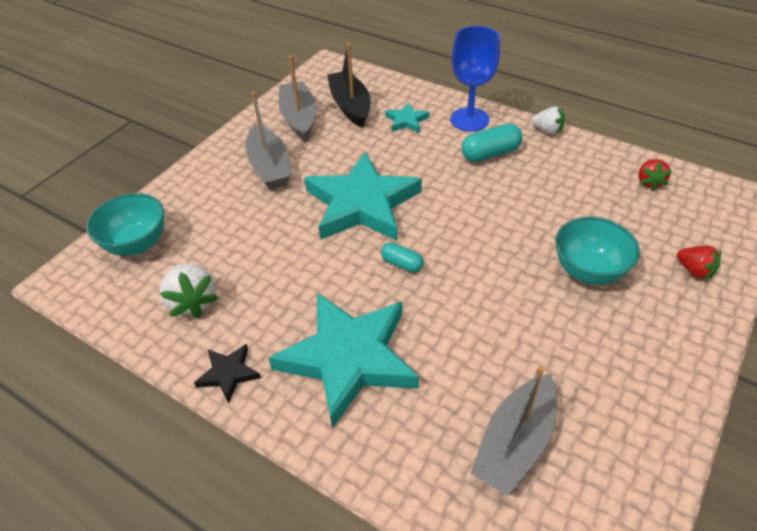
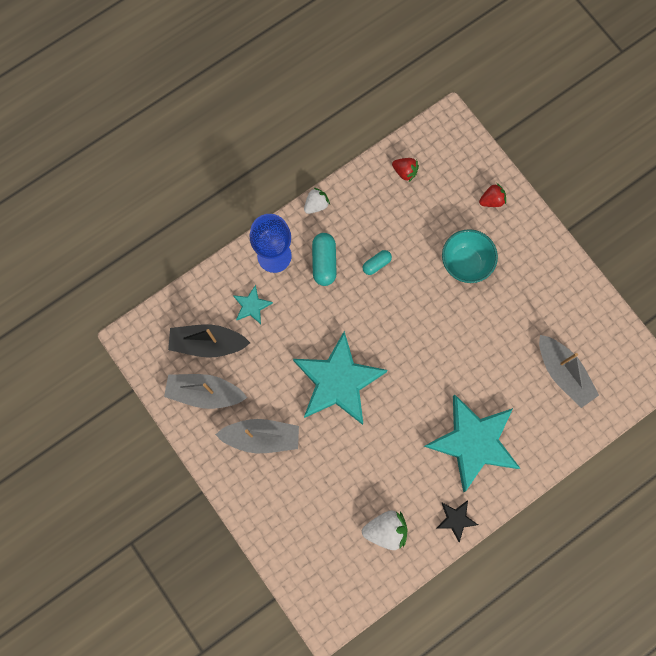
camera: 70 degrees left, 30 degrees up
turquoise bowl [86,193,164,256] -> none
turquoise capsule [381,242,424,272] -> turquoise capsule moved to [363,250,392,275]

